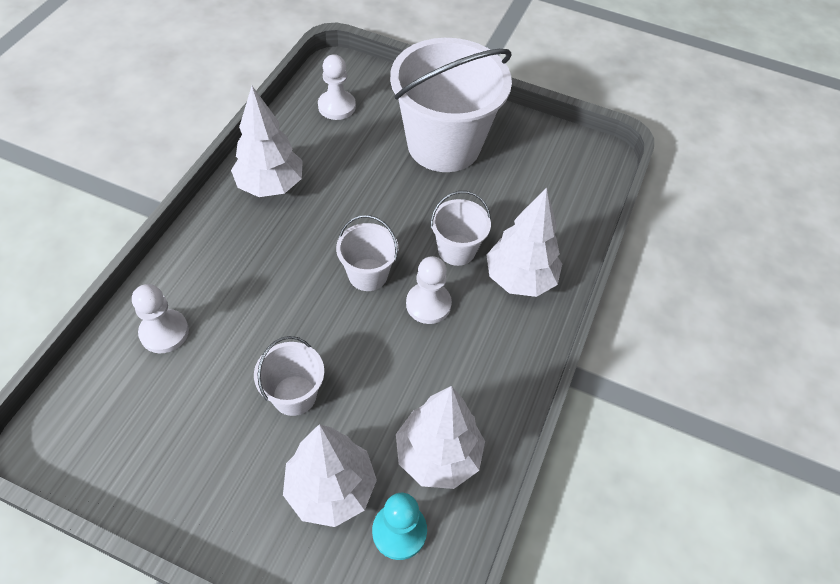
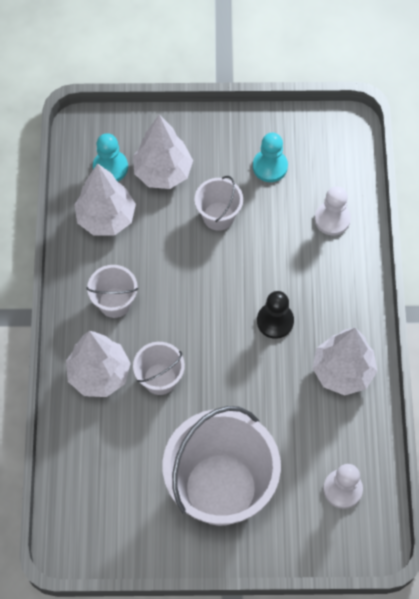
camera: 160 degrees right, 10 degrees up
white bucket [336,215,398,291] -> white bucket moved to [86,265,139,318]
white pawn [406,256,452,324] -> none
none -> turquoise pawn [253,133,288,182]
none -> black pawn [257,291,294,339]

